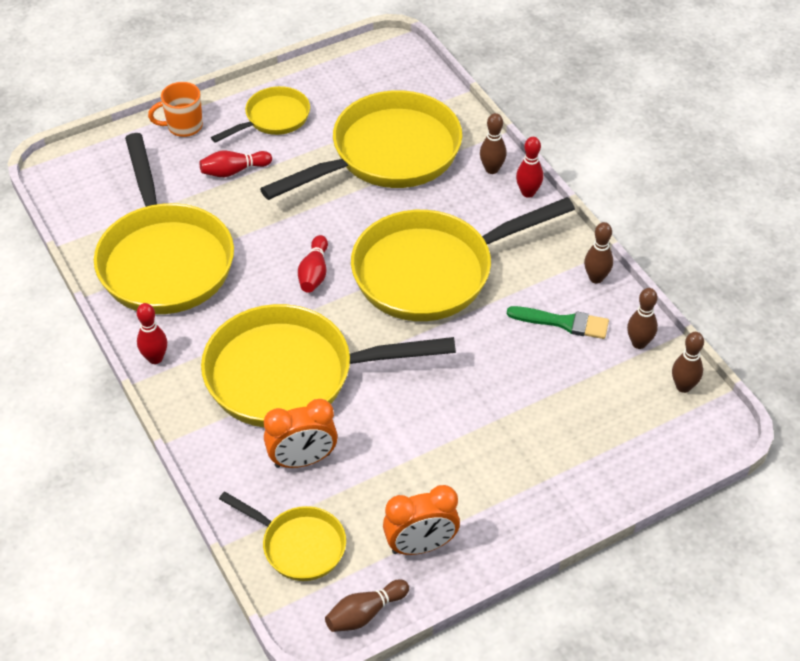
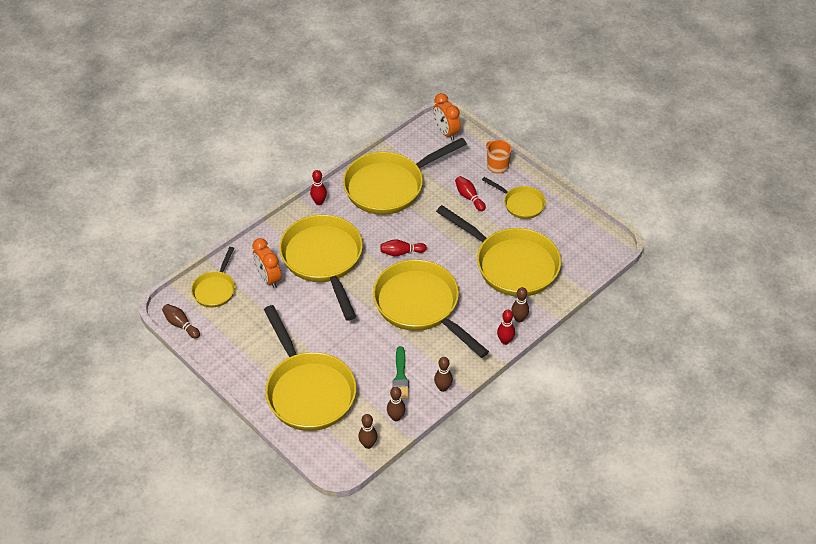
camera: 75 degrees right, 0 degrees up
orange clock [383,485,460,555] -> orange clock moved to [433,93,460,141]
none -> yellow pan [264,305,356,431]

